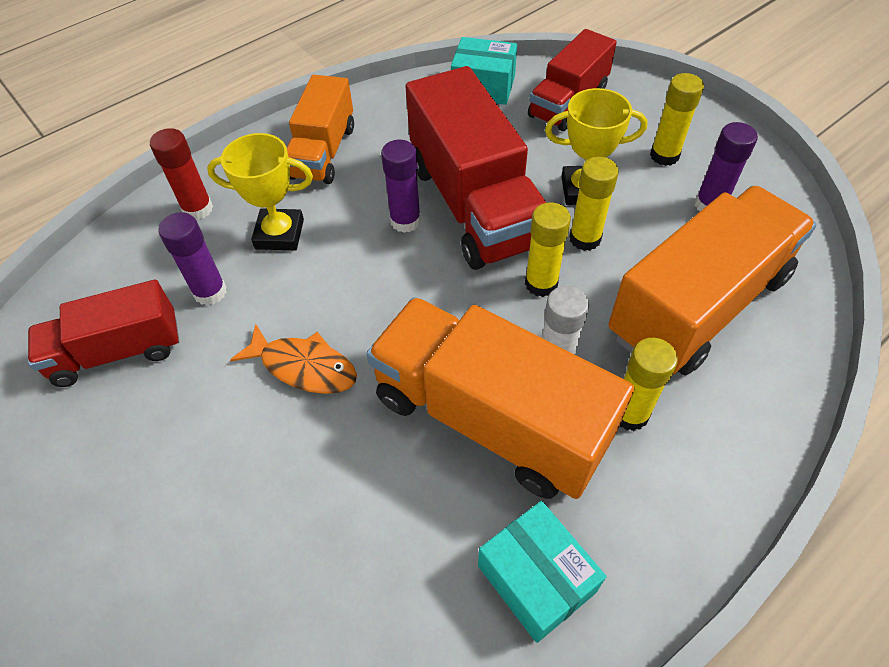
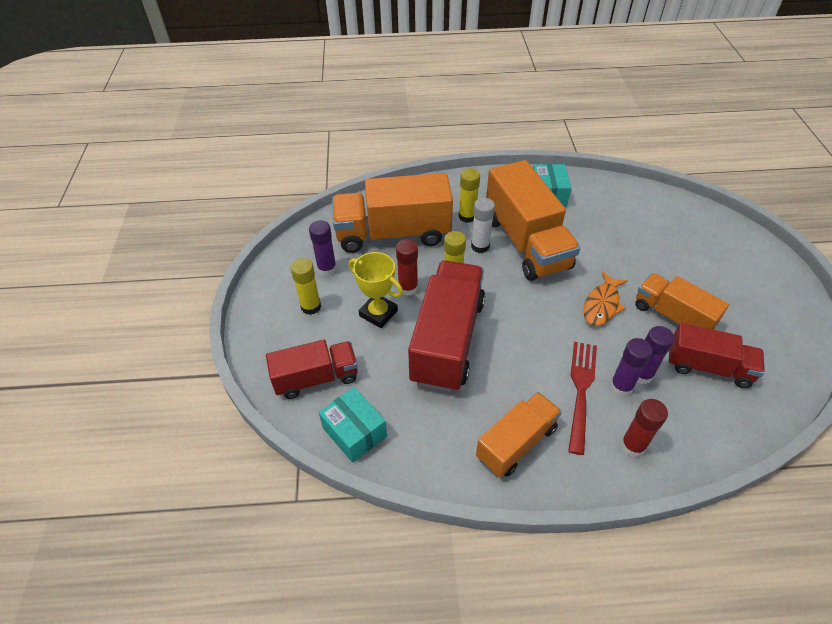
camera: 145 degrees left, 5 degrees down
yellow trophy [207,133,313,250] -> red fork [568,342,597,455]
orange fish [230,324,357,394] -> orange fish turned 120 degrees counterclockwise [583,271,628,326]
purple glue stick [381,140,421,233] -> purple glue stick moved to [610,338,653,397]
yellow glue stick [569,157,619,251] -> red glue stick [396,239,418,296]
none -> orange truck [635,273,729,329]

